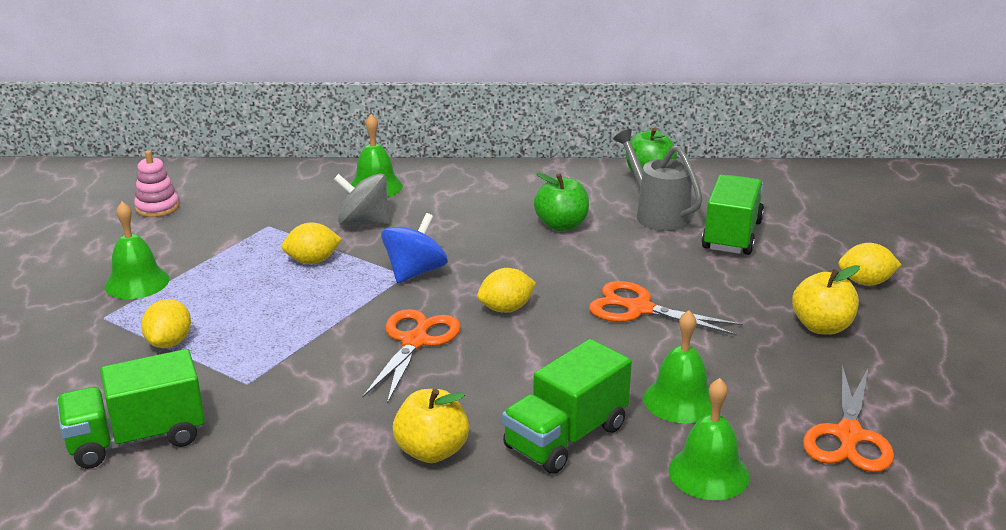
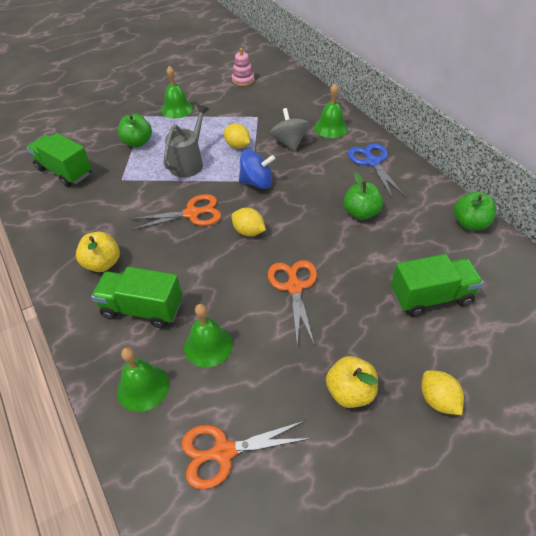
camera: 60 degrees right, 20 degrees up
yellow lemon [141,299,191,348] -> green apple [118,114,152,147]
grey watering can [613,129,703,231] -> grey watering can moved to [163,104,209,178]
none -> blue scissors [348,143,405,197]

